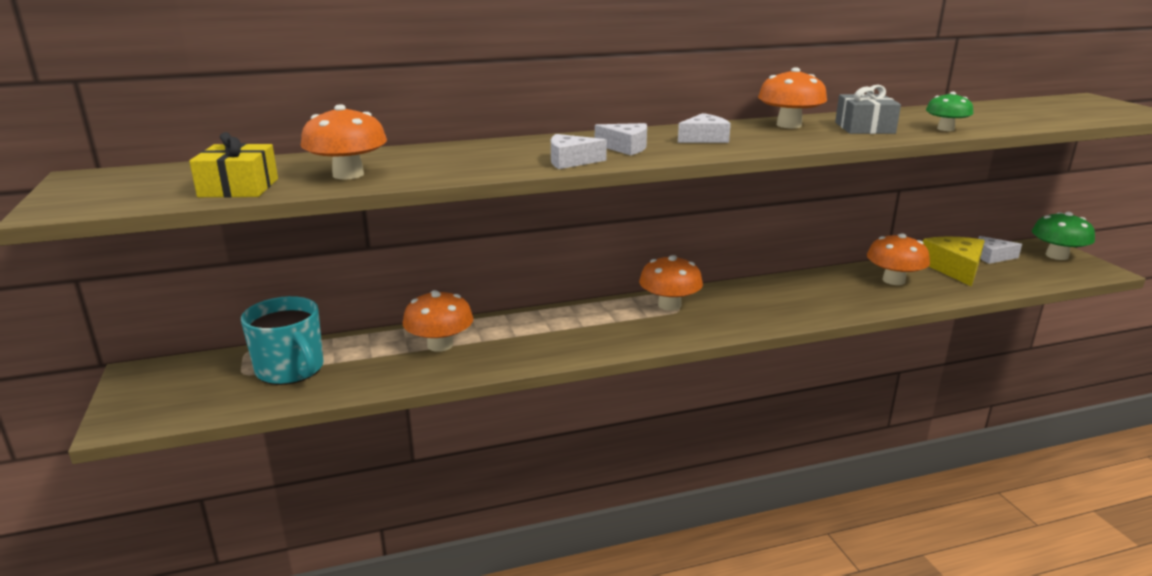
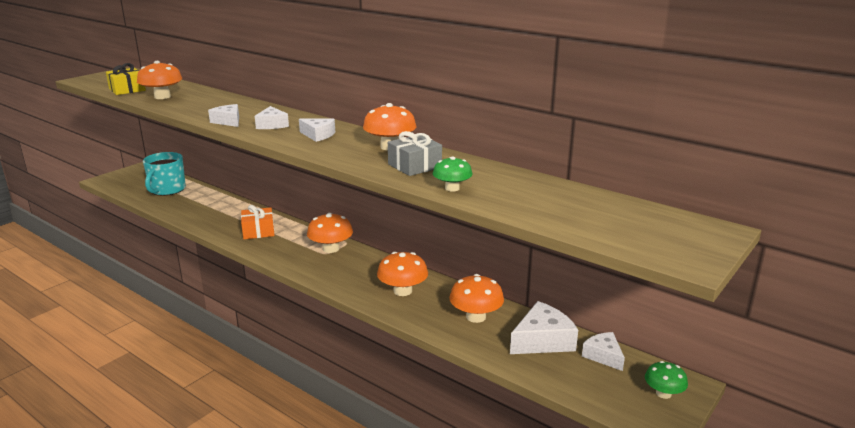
camera: 55 degrees right, 0 degrees up
orange mushroom [403,290,474,352] -> orange mushroom moved to [377,252,428,296]
yellow cheese [923,237,985,287] -> white cheese [510,301,578,354]
green mushroom [1032,212,1095,260] -> green mushroom [645,361,688,399], size x0.64
none -> orange gift [241,205,275,239]

